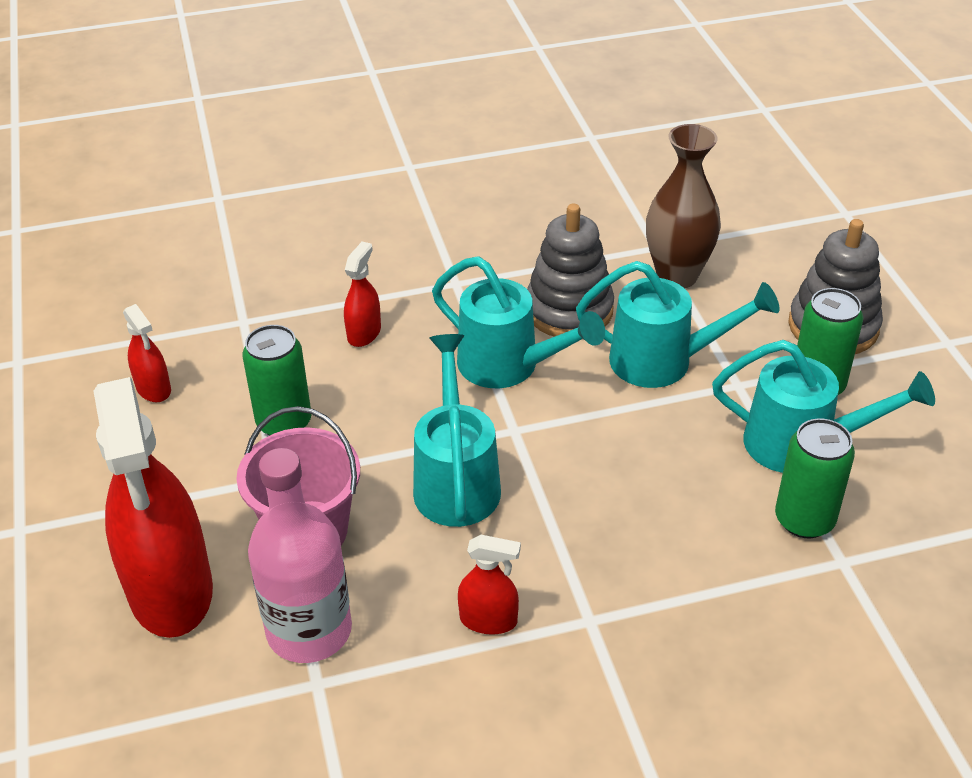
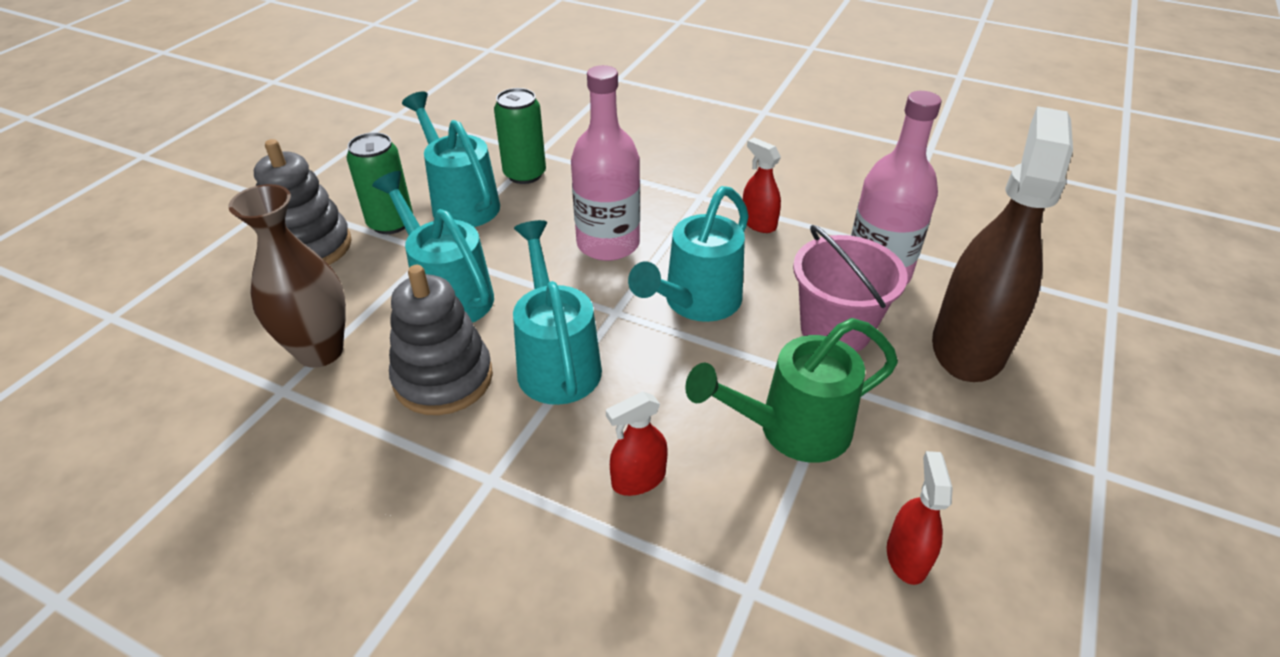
camera: 140 degrees left, 0 degrees up
red spray bottle [94,377,213,638] -> brown spray bottle [932,106,1073,382]
green can [242,325,312,436] -> green watering can [685,318,898,463]
none -> pink bottle [571,65,640,261]

